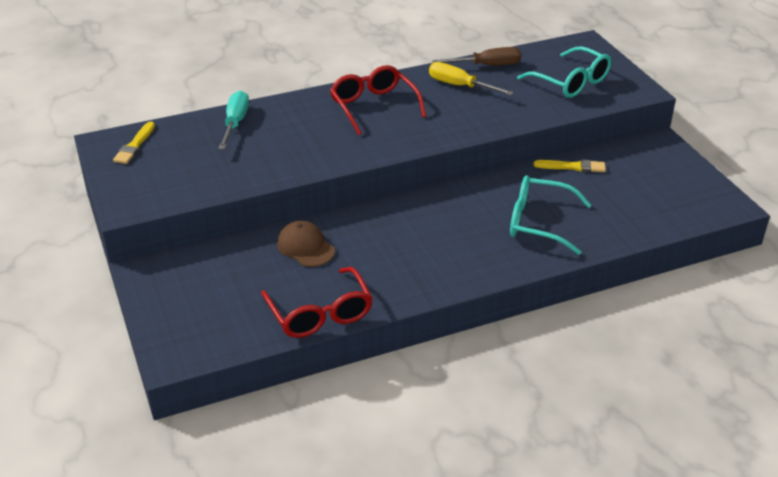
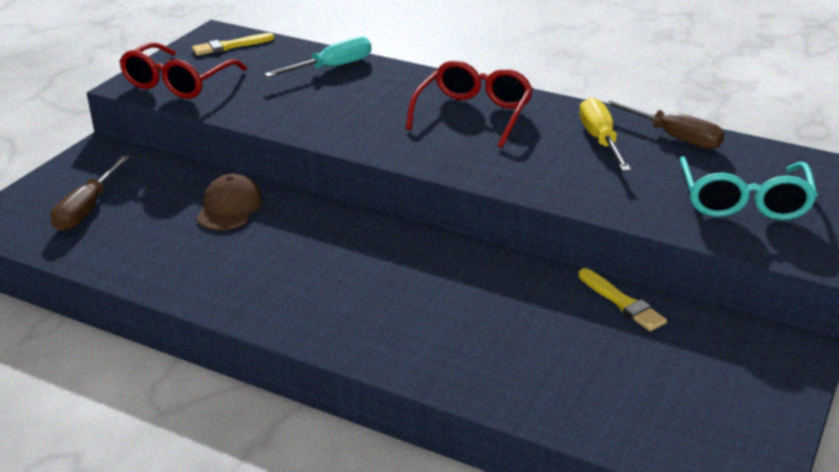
camera: 50 degrees right, 5 degrees down
red glasses [261,267,373,338] -> red glasses moved to [119,42,247,99]
turquoise glasses [510,175,592,255] -> none
none -> brown screwdriver [50,155,129,231]

